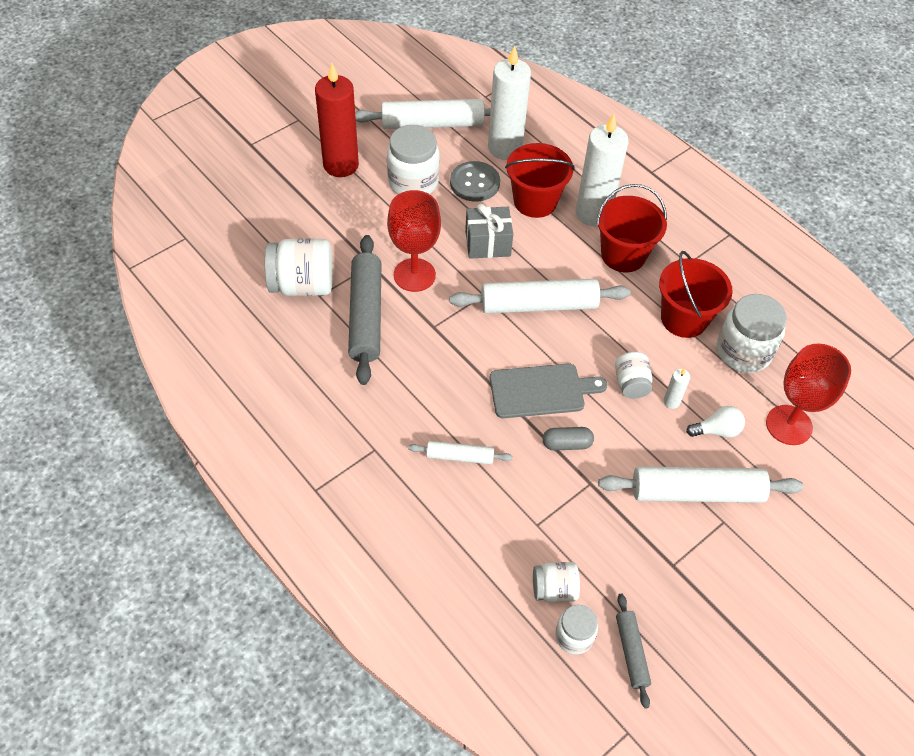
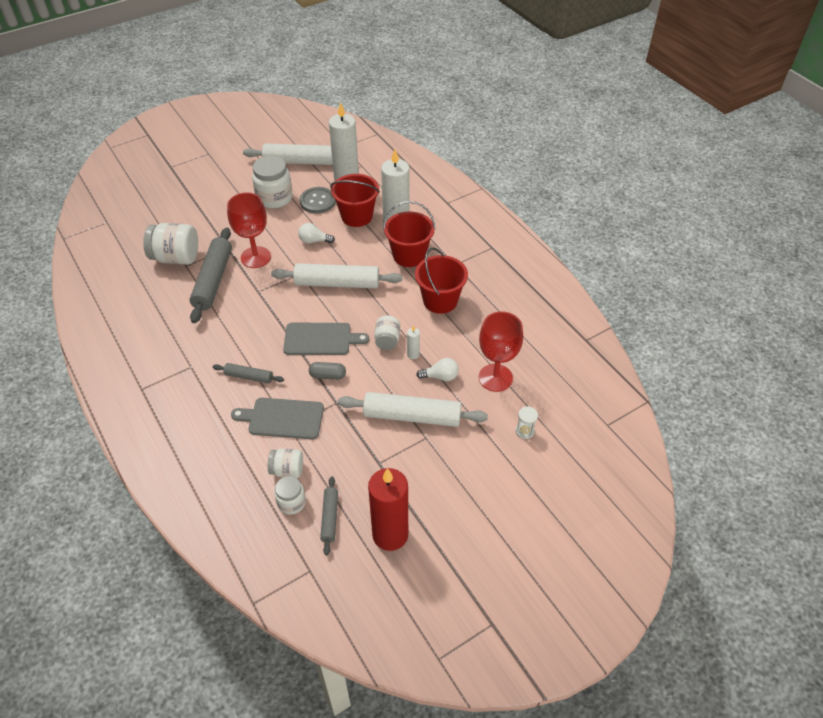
camera: 10 degrees right, 5 degrees down
red candle [315,63,359,177] -> red candle moved to [368,468,408,551]
white rolling pin [408,441,513,465] -> grey rolling pin [212,363,284,384]
grey gift [465,203,513,259] -> white light bulb [298,223,335,243]
white jar [717,294,787,373] -> none
none -> grey cutting board [231,398,324,439]
none -> white hourglass [515,406,538,439]

